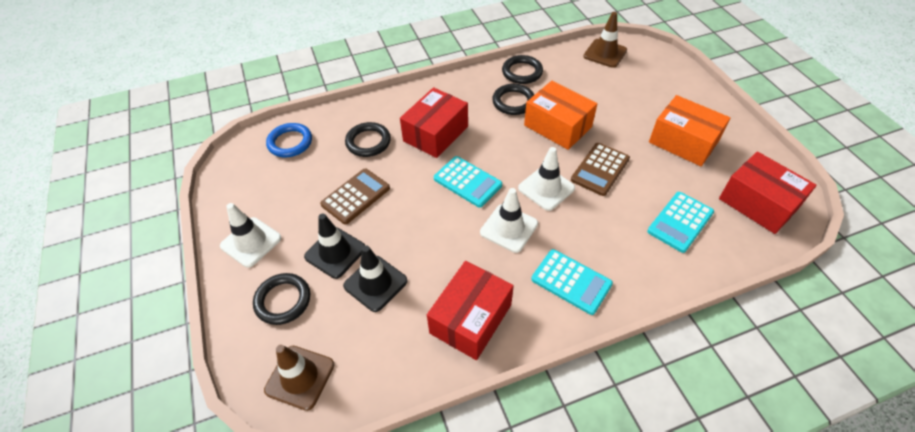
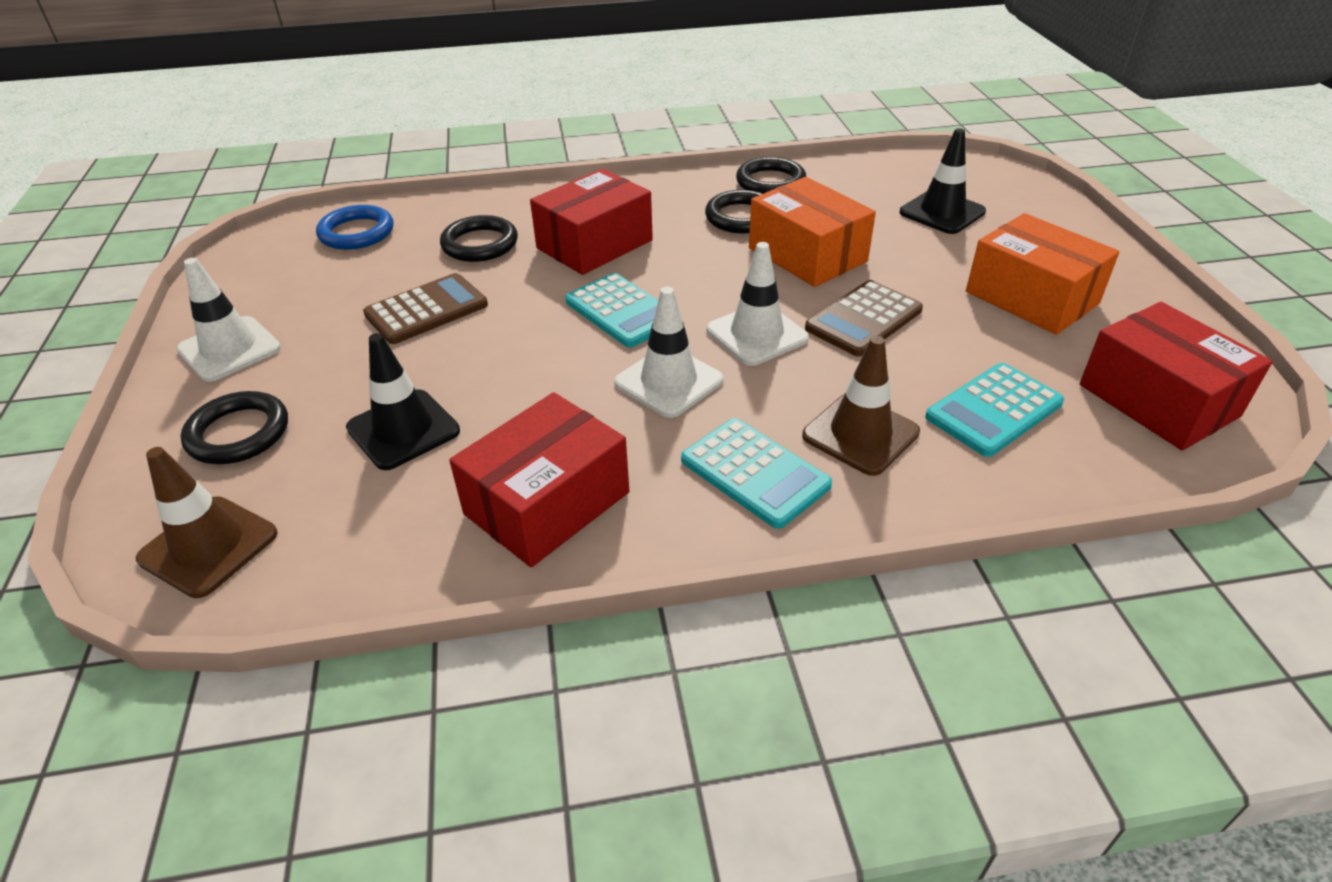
camera: 10 degrees right, 10 degrees down
black traffic cone [304,213,365,279] -> black traffic cone moved to [900,128,986,234]
brown traffic cone [583,12,627,68] -> brown traffic cone moved to [802,336,920,476]

